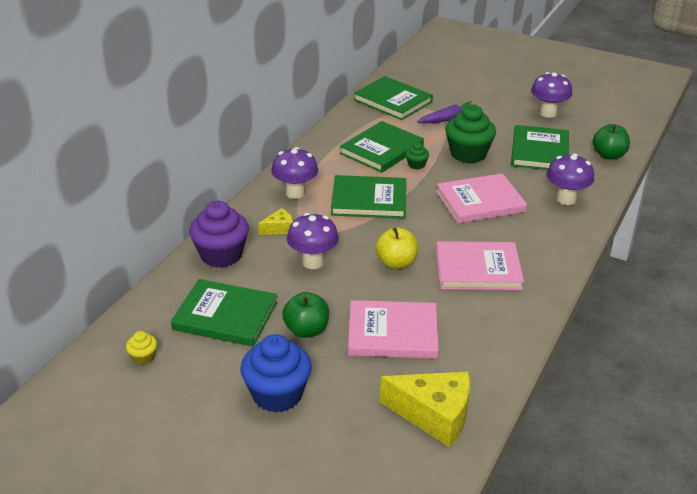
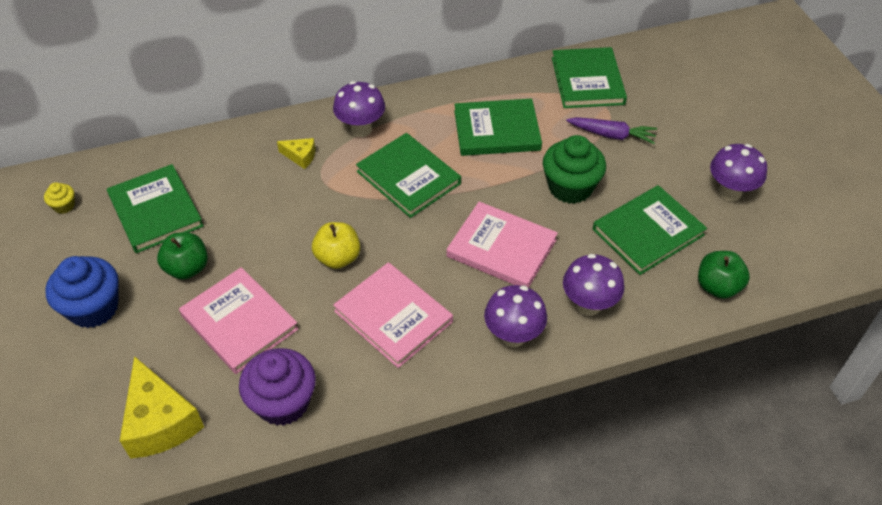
camera: 45 degrees right, 15 degrees up
purple cupcake [189,201,249,268] -> purple cupcake moved to [239,348,316,426]
purple mushroom [287,213,339,269] -> purple mushroom moved to [484,285,547,347]
green cupcake [405,142,429,170] -> none

